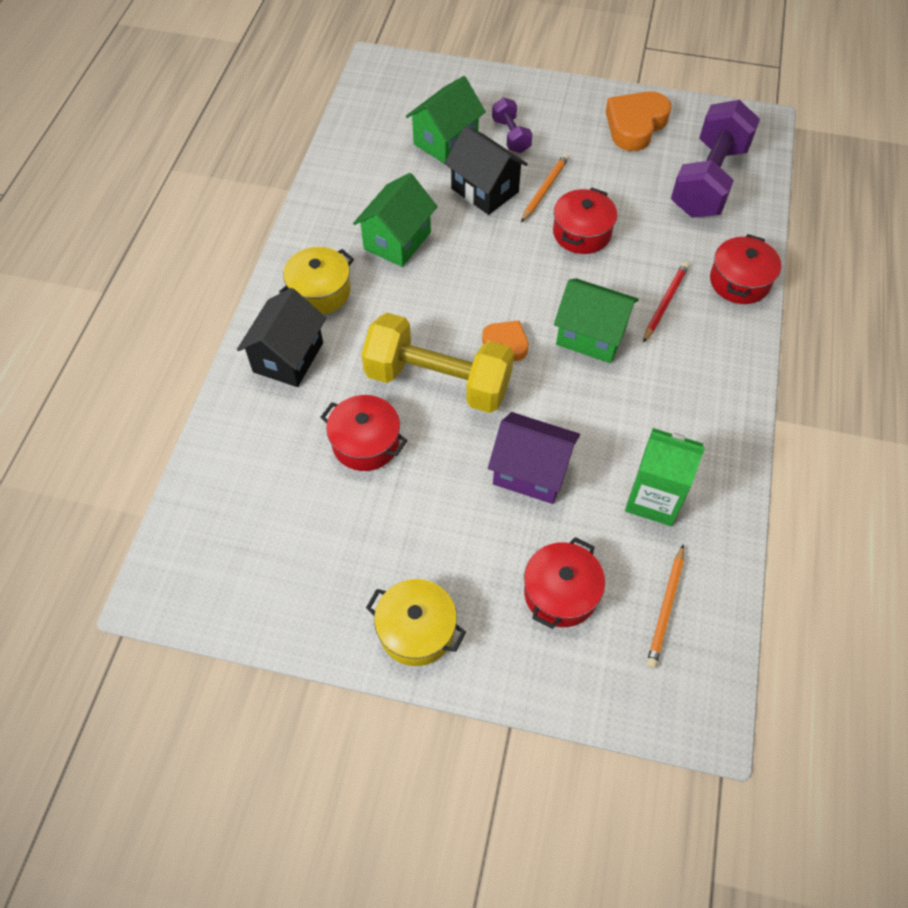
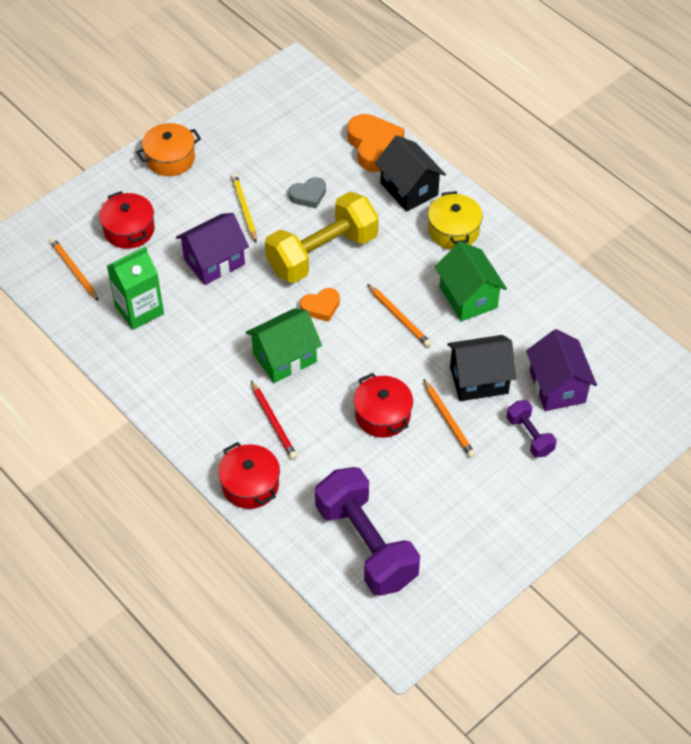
camera: 125 degrees right, 5 degrees down
red pot [321,395,408,471] -> grey heart [289,177,326,208]
yellow pot [366,579,466,666] -> orange pot [136,123,201,176]
green house [406,76,486,163] -> purple house [526,329,597,411]
purple dumbbell [492,98,532,153] -> purple dumbbell turned 45 degrees clockwise [506,400,557,458]
orange heart [606,91,671,151] -> orange heart moved to [347,114,405,172]
none -> yellow pencil [231,173,257,242]
none -> orange pencil [367,284,431,347]

